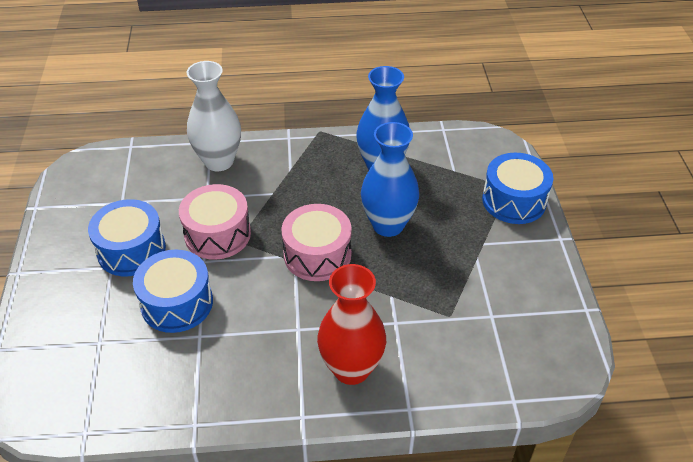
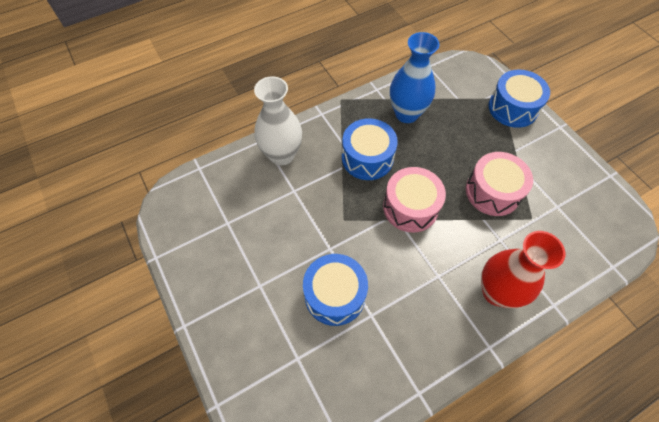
camera: 25 degrees left, 15 degrees up
blue drum [88,199,166,276] -> blue drum moved to [342,118,398,180]
pink drum [179,184,251,260] -> pink drum moved to [466,152,533,216]
blue vase [361,122,419,237] -> none

